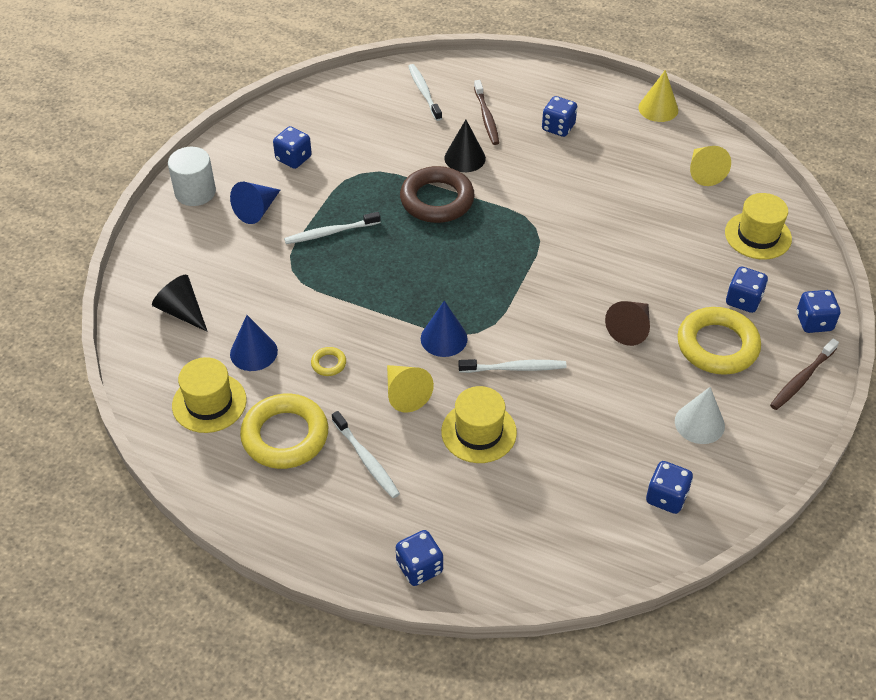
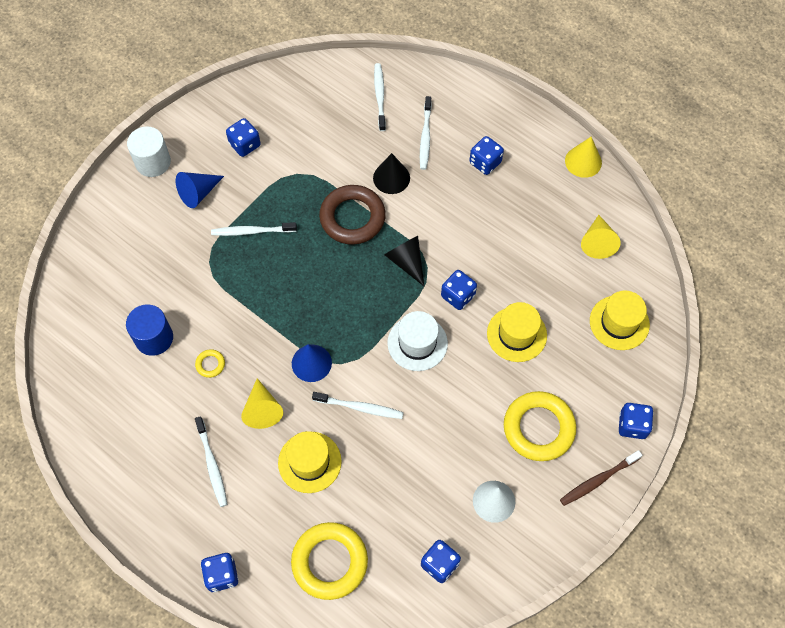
camera: 15 degrees right, 15 degrees up
black cone [152,275,208,332] -> black cone moved to [385,236,425,287]
yellow hat [172,357,247,433] -> yellow hat moved to [487,302,547,362]
blue cone [230,315,278,371] -> blue cylinder [126,304,173,356]
yellow ring [240,394,328,469] -> yellow ring moved to [291,522,368,600]
brown toothbrush [474,80,499,145] -> white toothbrush [420,96,432,170]
brown cone [605,301,650,346] -> none
blue dice [726,267,768,313] -> blue dice moved to [441,270,477,310]
none -> white hat [387,311,448,371]

